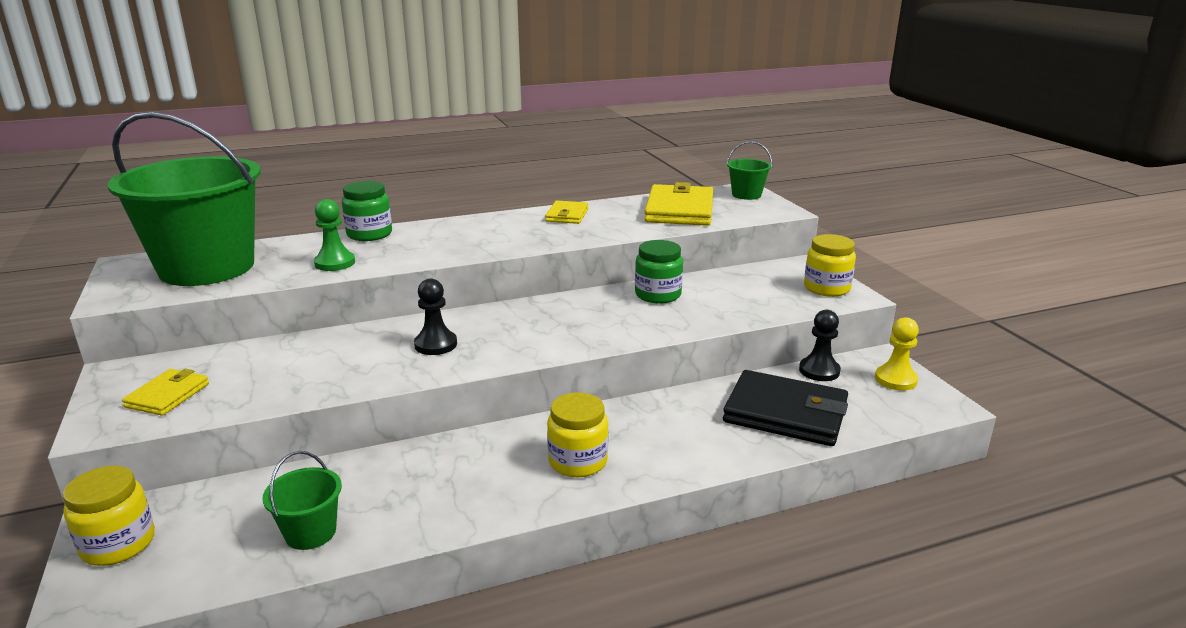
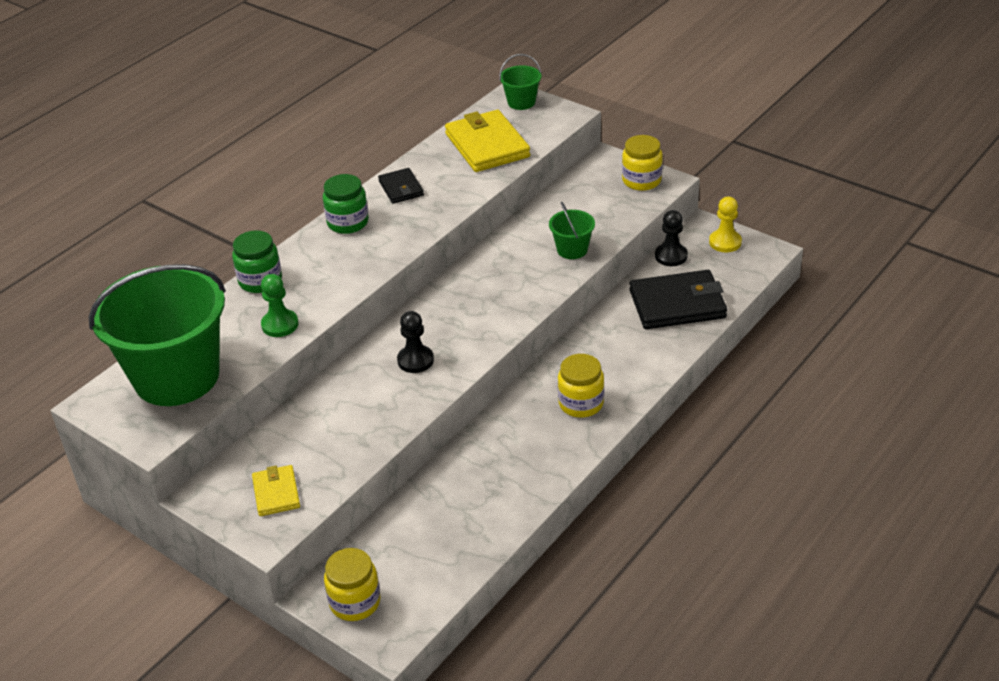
camera: 30 degrees left, 15 degrees up
green bucket [263,451,342,550] -> green bucket moved to [549,202,595,259]
yellow wallet [545,201,588,224] -> black wallet [378,168,424,204]
green jar [635,240,683,304] -> green jar moved to [323,174,369,234]

